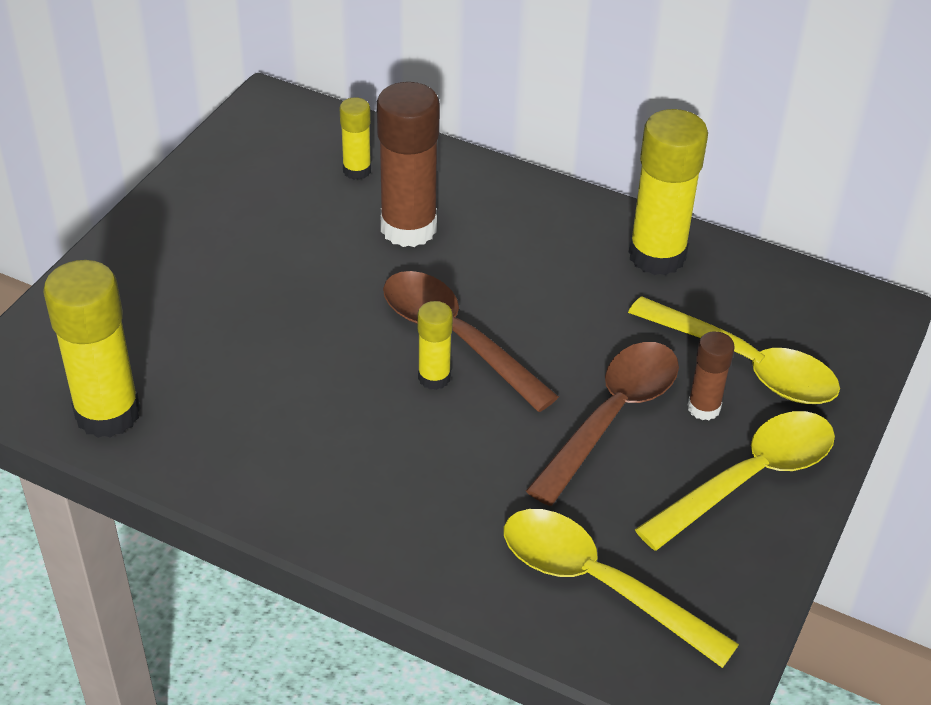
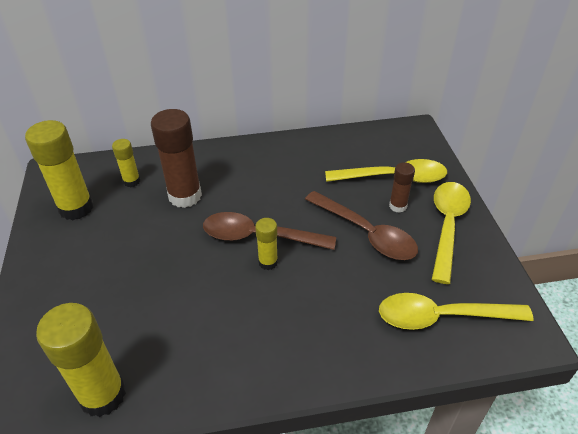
camera: 35 degrees left, 0 degrees up
brown spoon [526,342,679,506] -> brown spoon turned 135 degrees clockwise [305,191,418,260]
yellow glue stick [629,109,708,275] -> yellow glue stick moved to [25,120,93,220]

